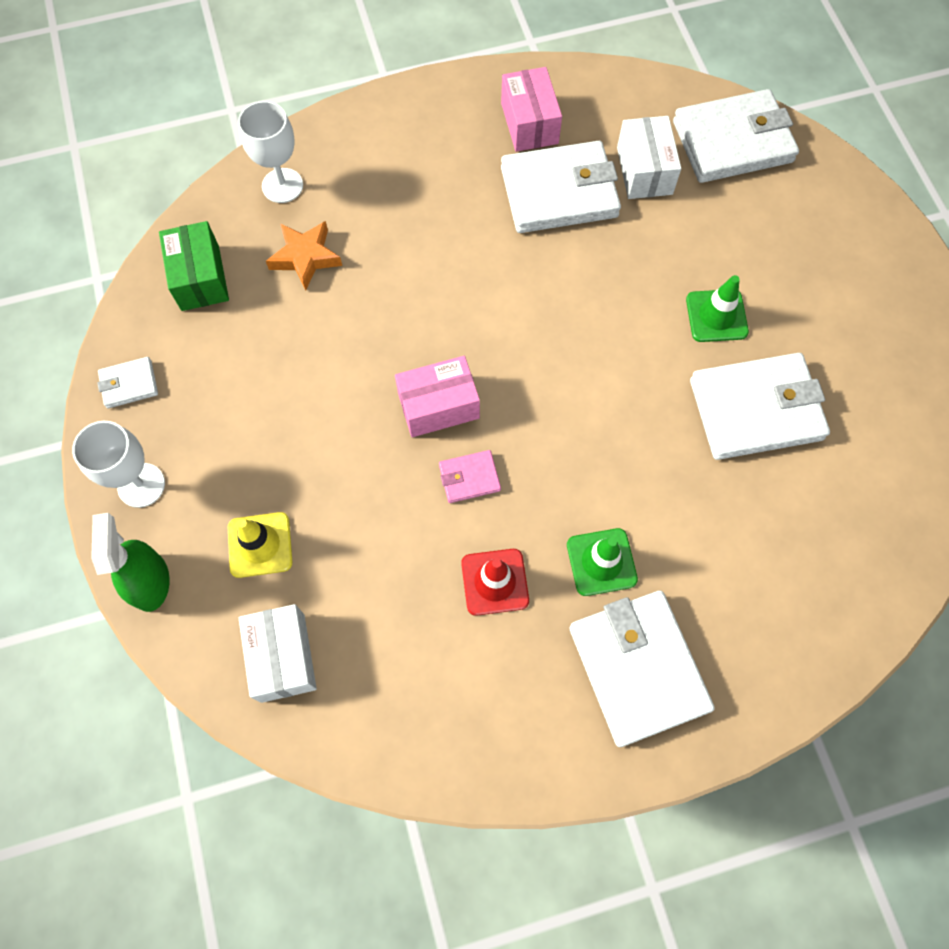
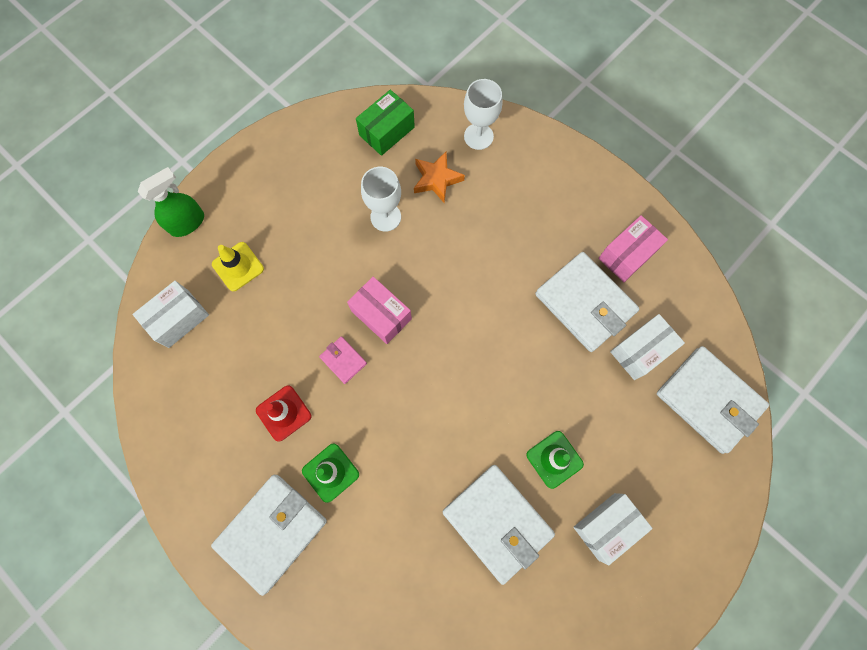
camera: 60 degrees right, 5 degrees up
white goblet [72,421,165,508] -> white goblet moved to [361,167,401,232]
white wallet [97,357,158,408] -> none
none -> white box [573,493,653,566]

